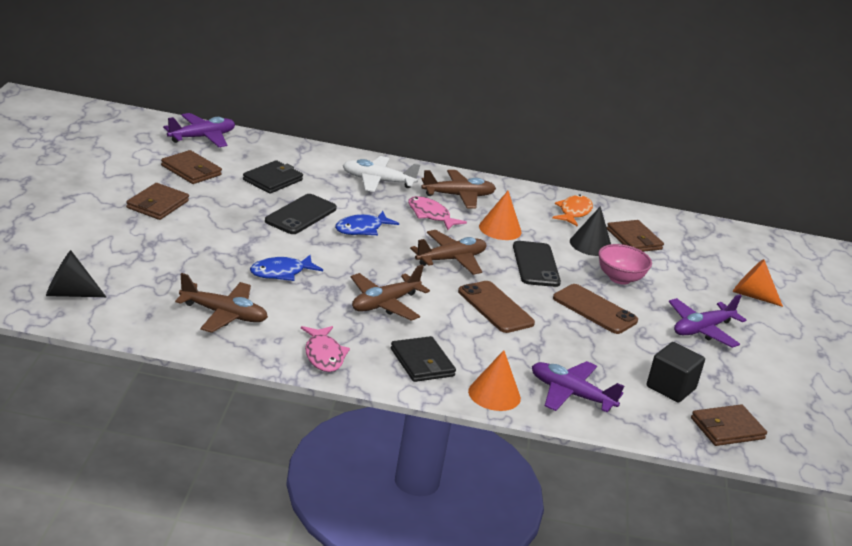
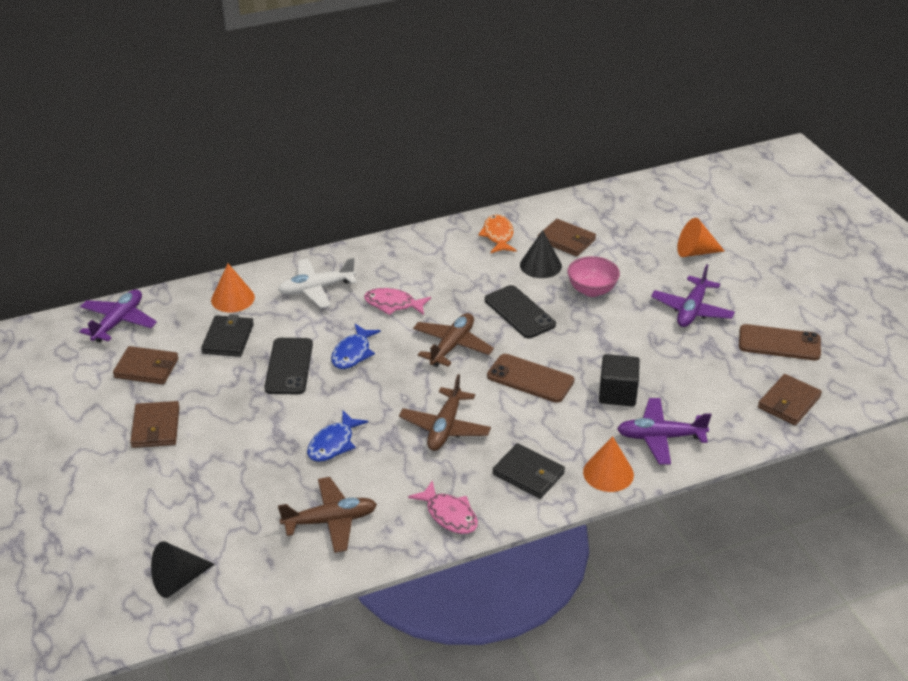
camera: 25 degrees left, 10 degrees up
brown plane [421,170,496,209] -> none
orange cone [479,191,522,240] -> orange cone moved to [211,264,255,312]
brown phone [553,284,638,334] -> brown phone moved to [739,324,821,360]
black cube [646,342,705,403] -> black cube moved to [599,354,640,406]

